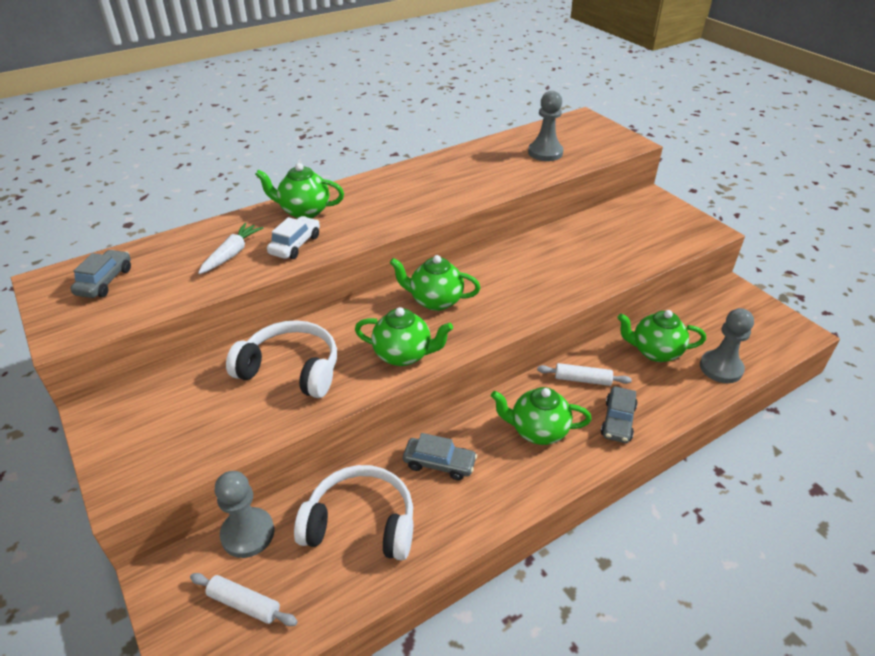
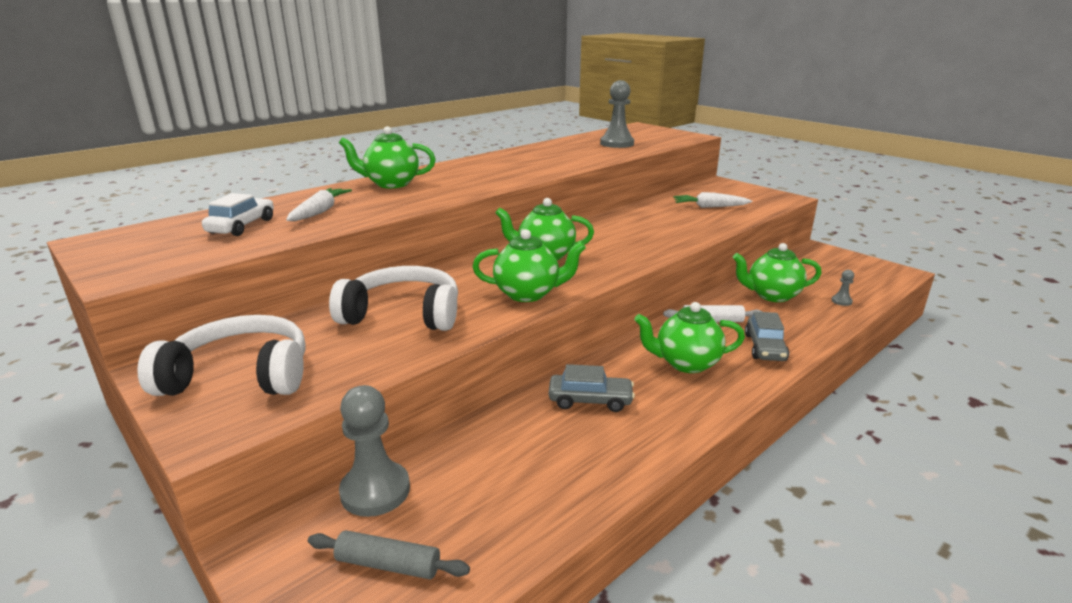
camera: 10 degrees left, 15 degrees down
grey car [70,250,131,298] -> none
white rolling pin [190,573,298,626] -> grey rolling pin [308,530,470,579]
white car [267,216,320,259] -> white car moved to [202,193,274,236]
white headphones [294,465,413,561] -> white headphones moved to [137,315,306,396]
grey pawn [700,308,754,383] -> grey pawn [831,270,854,306], size x0.45
none -> white carrot [673,192,752,208]

